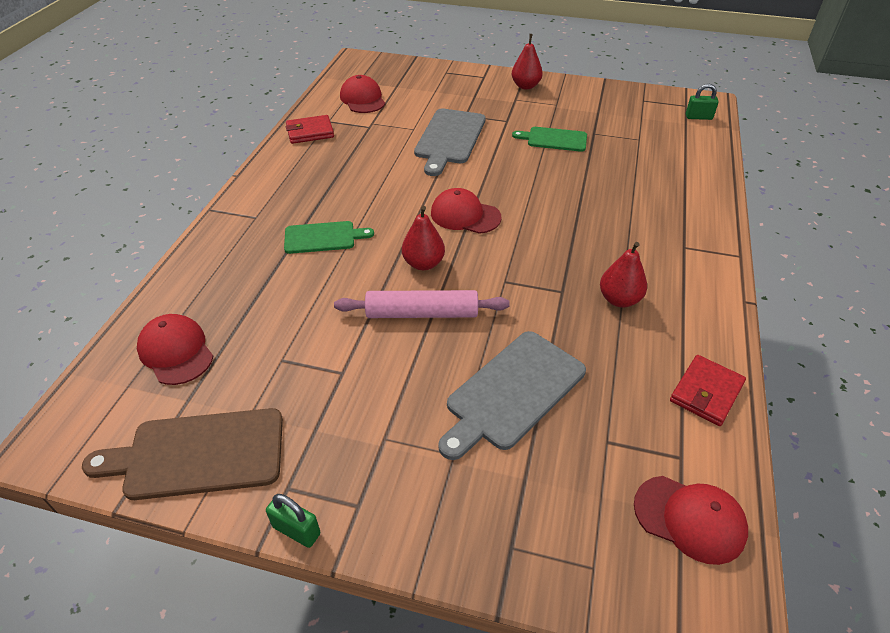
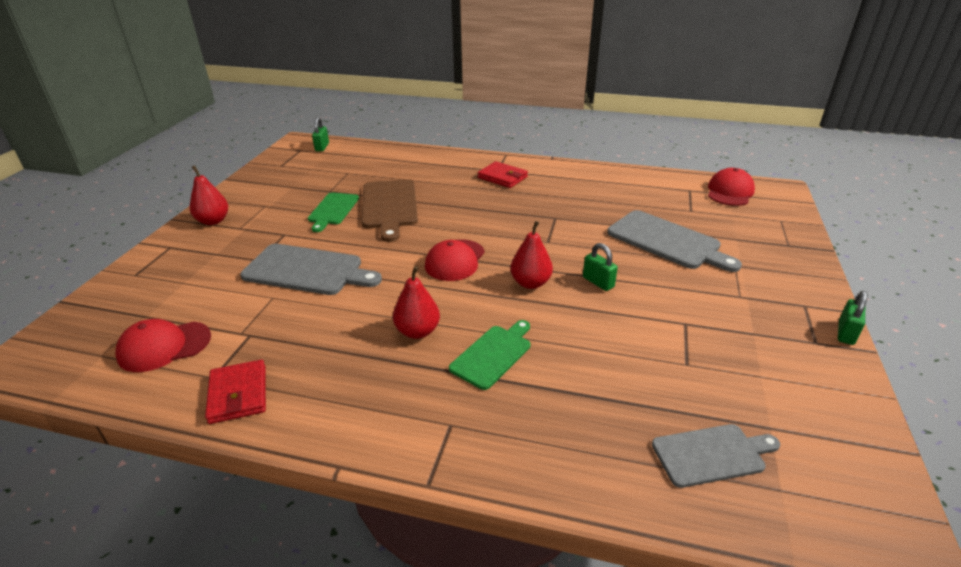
camera: 90 degrees left, 10 degrees down
brown cutting board [82,408,283,500] -> brown cutting board moved to [361,179,418,242]
red cap [137,314,214,385] -> grey cutting board [652,424,780,488]
green cutting board [284,221,374,254] -> green cutting board turned 45 degrees clockwise [449,320,531,390]
pink rolling pin [334,290,510,318] -> green padlock [583,243,618,291]
red pear [600,242,647,308] -> red pear moved to [393,266,440,339]
red wallet [670,355,746,426] -> red wallet moved to [478,161,528,188]

